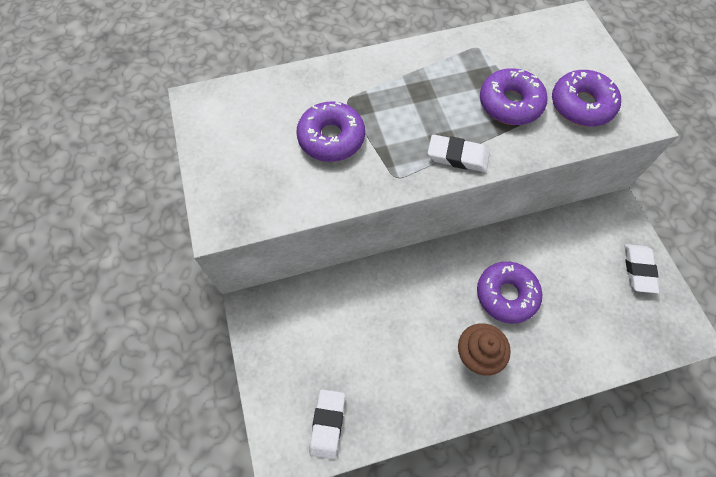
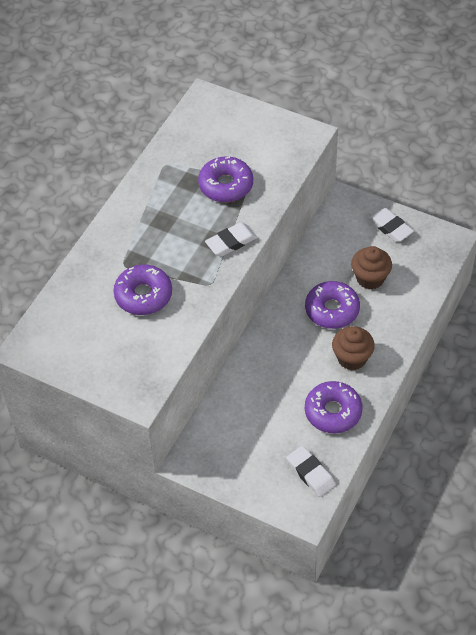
camera: 45 degrees left, 10 degrees down
purple donut [552,70,621,127] -> purple donut moved to [305,381,363,433]
none -> brown cupcake [351,246,392,289]

